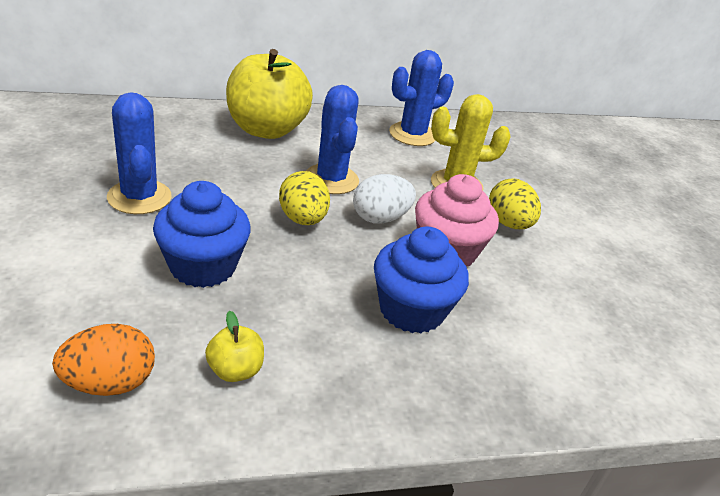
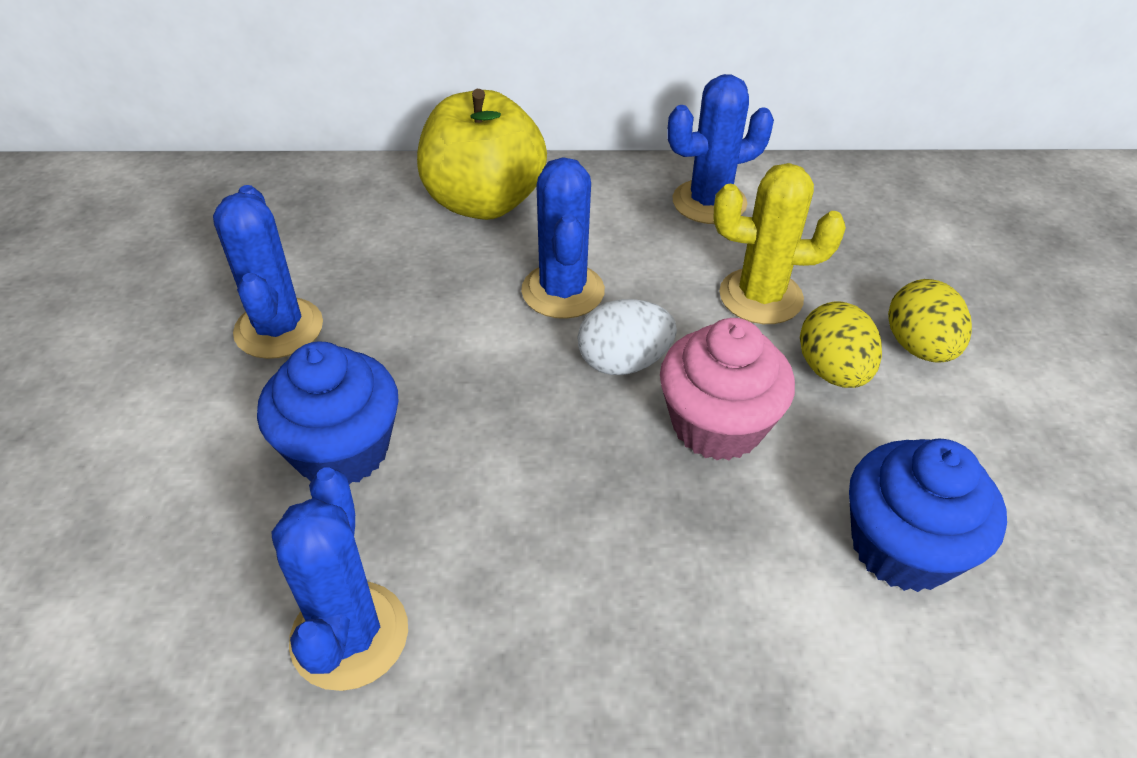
camera: 15 degrees right, 10 degrees up
orange egg [52,324,155,396] -> none
yellow apple [205,311,264,382] -> blue cactus [271,467,408,691]
yellow egg [279,171,330,225] -> yellow egg moved to [888,279,972,363]
blue cupcake [374,227,469,334] -> blue cupcake moved to [849,439,1007,592]

